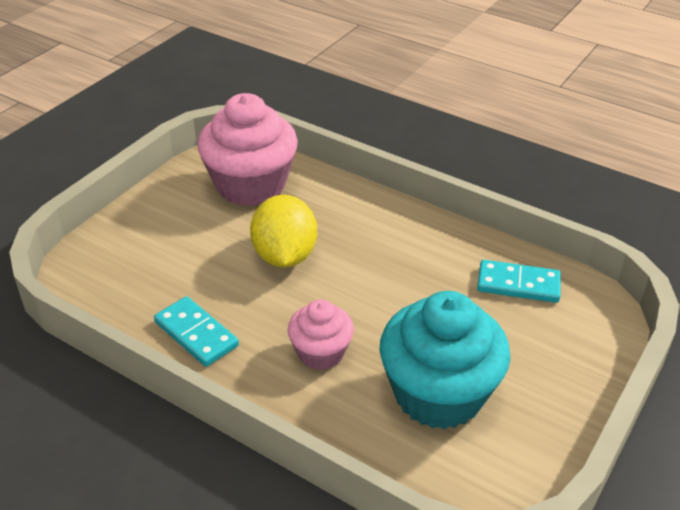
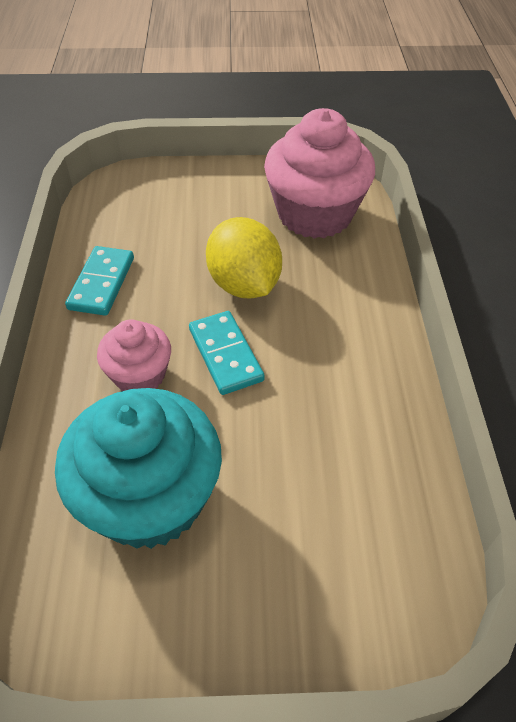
camera: 55 degrees right, 10 degrees up
yellow lemon [250,195,317,267] -> yellow lemon turned 75 degrees counterclockwise [206,217,282,298]
turquoise domino [477,260,561,303] -> turquoise domino moved to [189,311,265,395]

